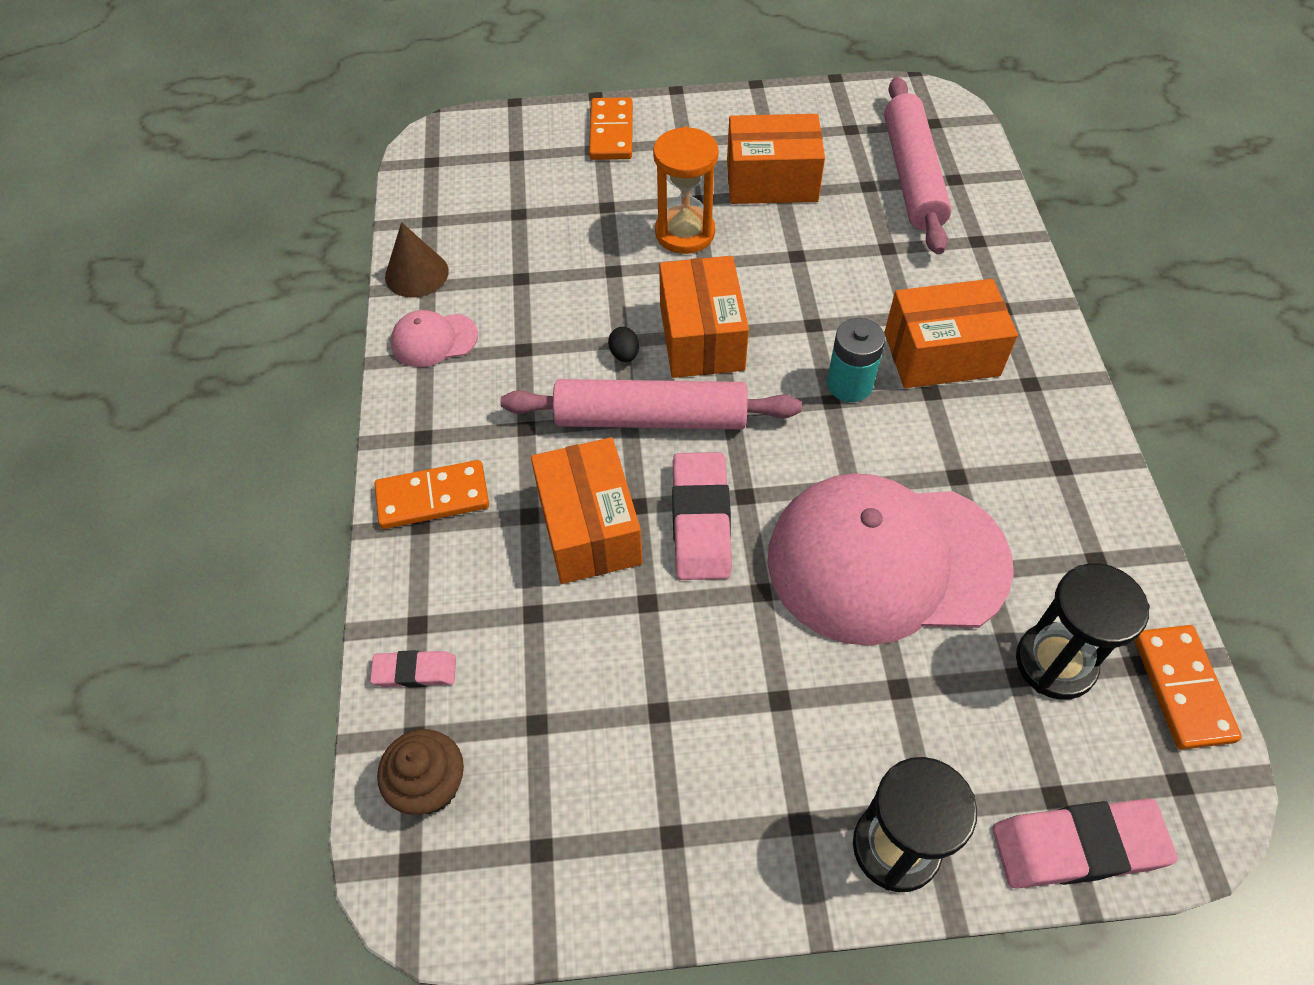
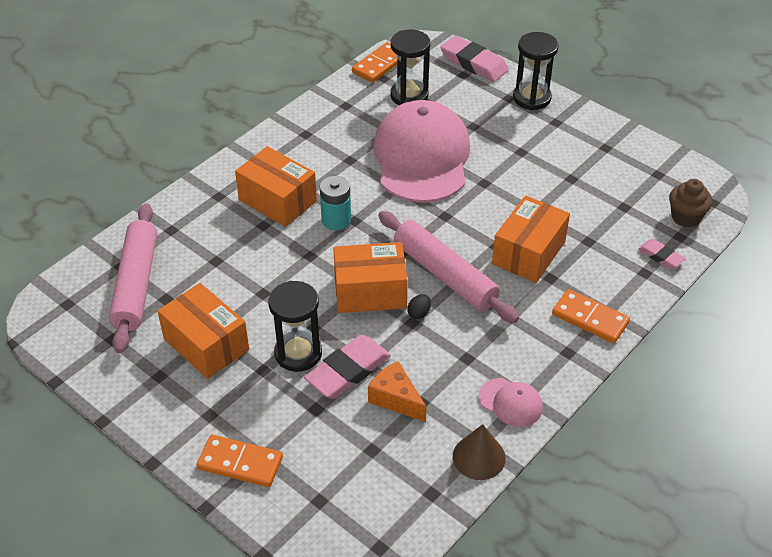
camera: 135 degrees left, 10 degrees down
orange domino [589,97,633,160] -> orange domino turned 60 degrees clockwise [197,435,283,487]
orange hourglass [653,127,719,254] -> black hourglass [268,281,322,372]
orange box [659,256,749,378] -> orange box turned 45 degrees clockwise [333,242,408,313]
pink eraser [672,452,732,580] -> pink eraser moved to [304,335,391,399]
pink cap [767,473,1014,646] -> pink cap turned 135 degrees counterclockwise [373,100,470,203]
pink rolling pin [884,77,952,255] -> pink rolling pin turned 45 degrees counterclockwise [109,203,157,353]
none -> orange cheese [368,361,427,422]

